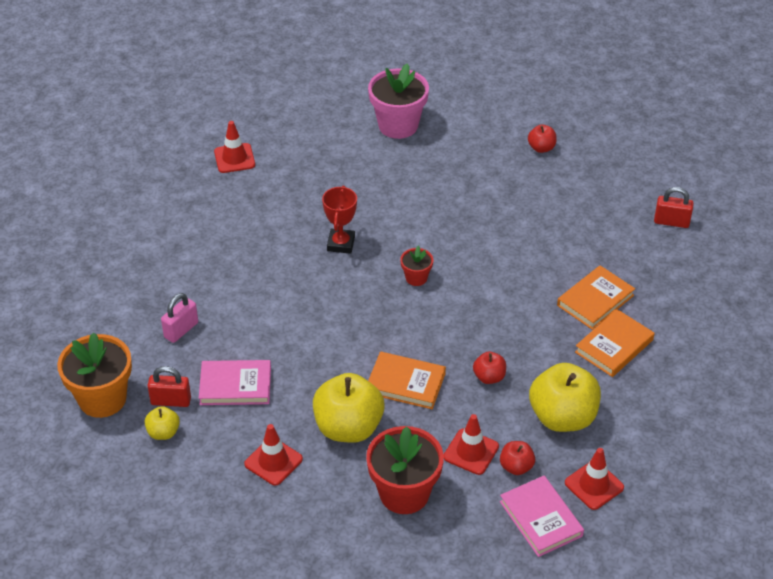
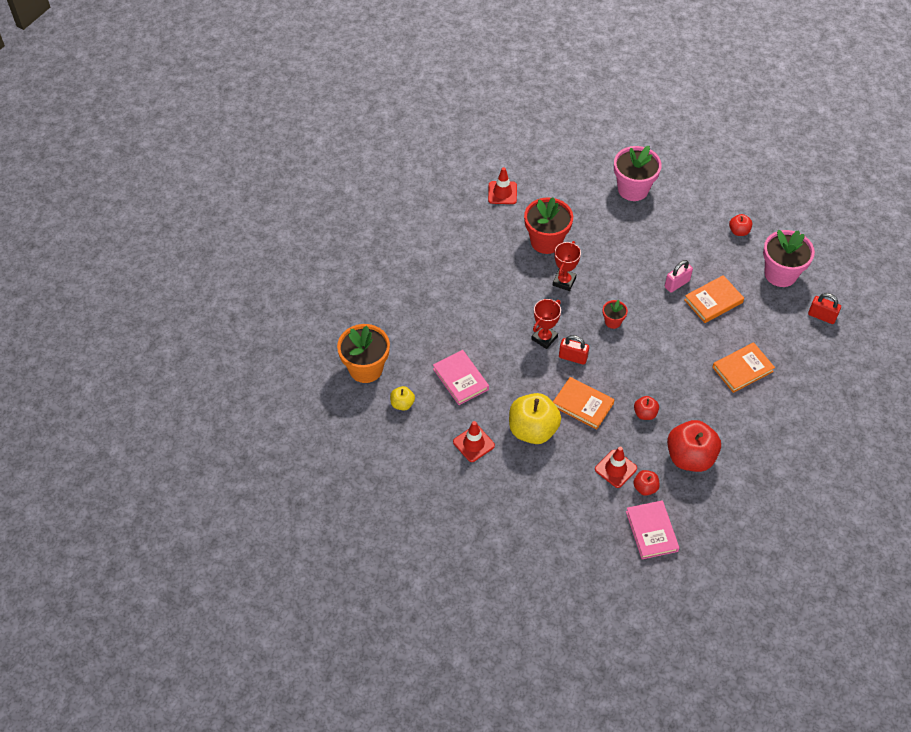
camera: 15 degrees right, 10 degrees up
red padlock [147,366,191,407] -> red padlock moved to [559,335,589,365]
pink padlock [161,293,198,343] -> pink padlock moved to [665,260,693,293]
pink book [199,360,271,405] -> pink book turned 45 degrees clockwise [433,350,489,405]
red flower pot [366,426,444,514] -> red flower pot moved to [524,197,573,254]
yellow apple [529,363,601,432] -> red apple [667,420,721,472]
red traffic cone [565,448,624,510] -> none
orange book [575,309,655,377] -> orange book moved to [684,275,744,323]
none -> red trophy [531,299,561,349]
none -> pink flower pot [763,230,815,287]

